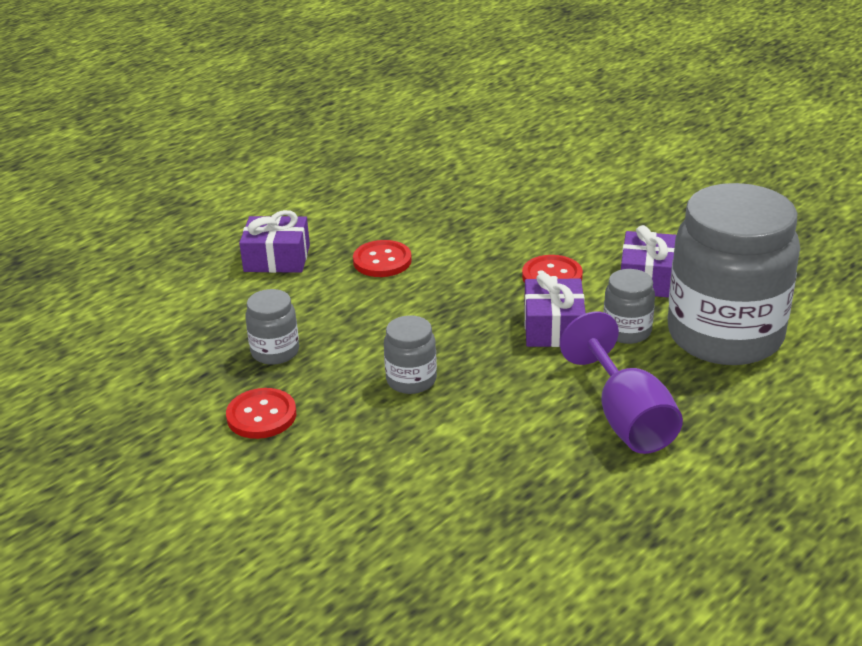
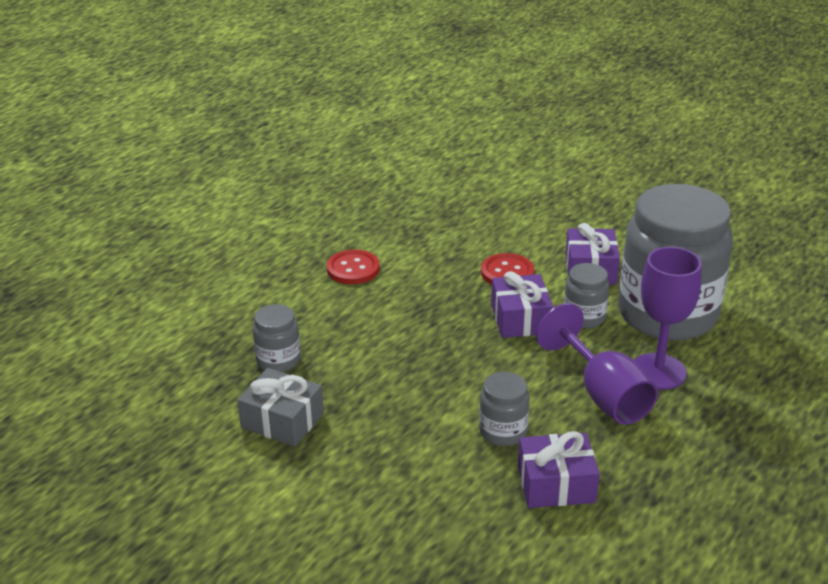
camera: 10 degrees left, 0 degrees up
red button [226,388,296,439] -> grey gift [237,368,324,447]
purple gift [239,210,310,273] -> purple gift moved to [518,431,600,508]
grey jar [384,315,437,394] -> grey jar moved to [479,372,529,446]
none -> purple goblet [634,247,702,390]

